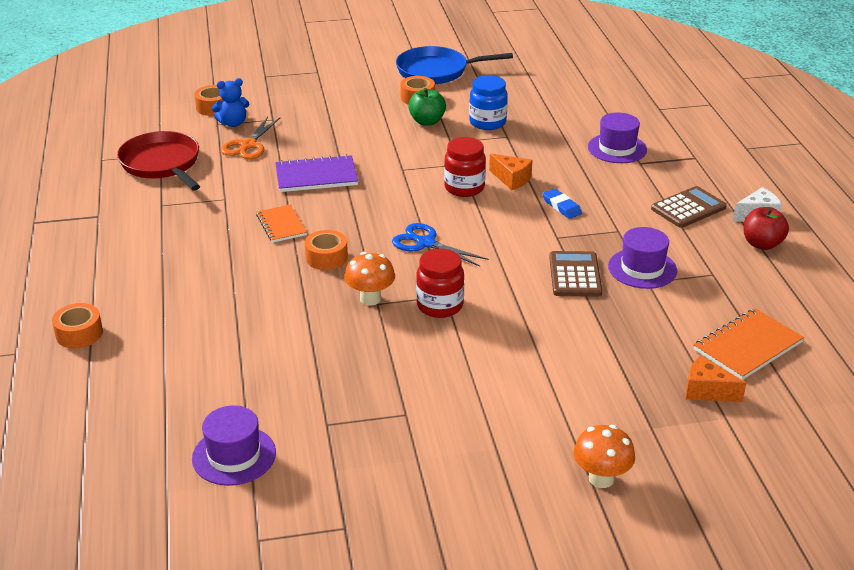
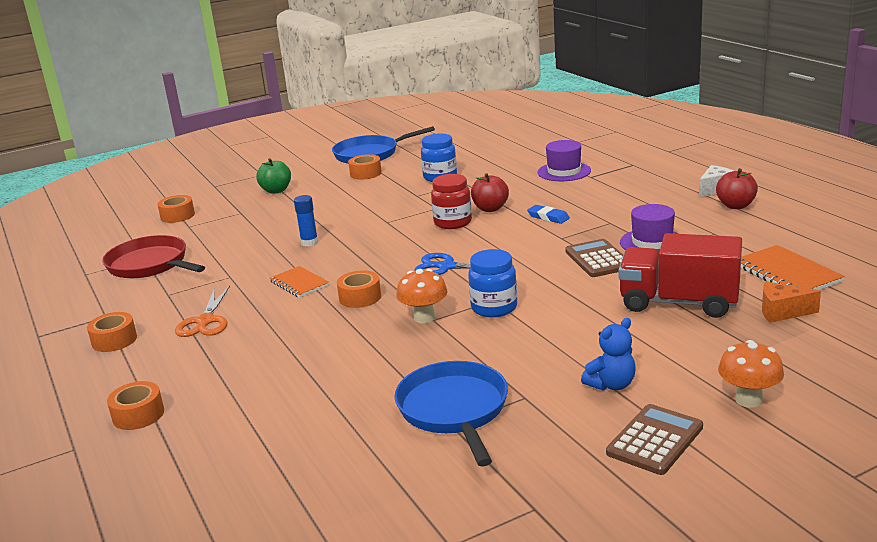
camera: 15 degrees left, 10 degrees down
purple hat [192,405,276,486] -> none
blue teddy bear [212,78,249,127] -> blue teddy bear moved to [581,318,636,391]
orange scissors [221,117,280,159] -> orange scissors moved to [175,286,230,337]
purple notebook [275,155,358,192] -> blue glue stick [294,195,318,246]
green apple [408,88,446,126] -> green apple moved to [256,158,291,194]
red jar [416,248,464,318] -> blue jar [468,249,517,317]
orange cheese [489,153,532,190] -> red apple [471,173,509,212]
brown calculator [651,186,727,228] -> brown calculator moved to [606,404,703,475]
orange notebook [694,308,804,380] -> orange notebook turned 60 degrees counterclockwise [741,245,845,290]
none -> orange tape [87,312,137,352]
none -> blue pan [394,361,508,466]
none -> red truck [619,233,742,318]

